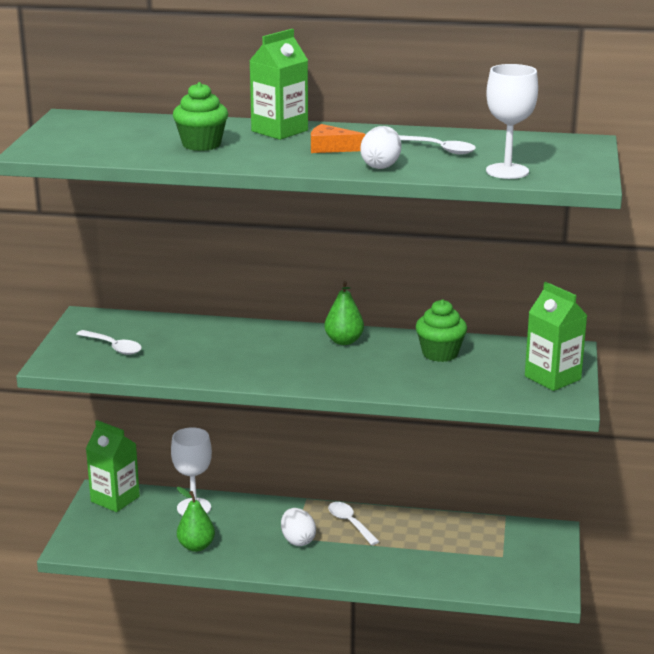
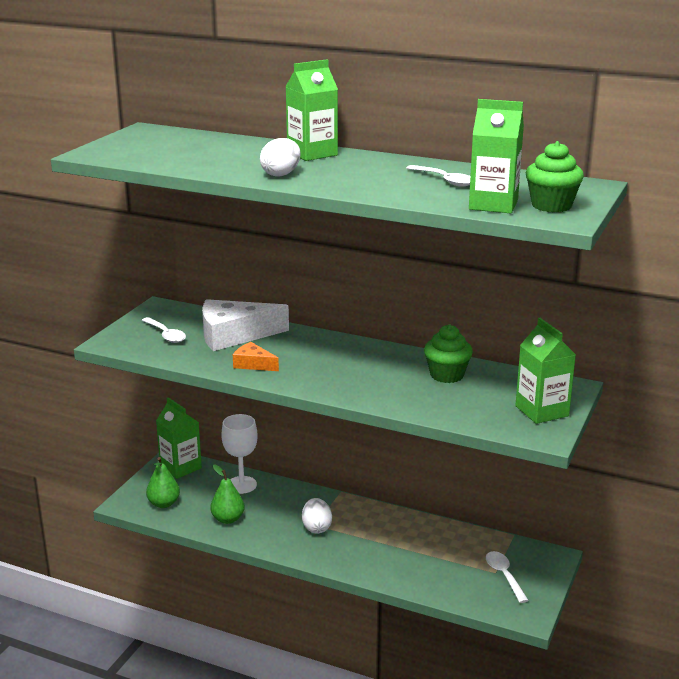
camera: 15 degrees right, 0 degrees up
green cupcake [173,82,228,151] -> green cupcake moved to [526,141,584,212]
orange cheese [311,124,366,153] -> orange cheese moved to [233,342,279,371]
green pear [324,281,364,345] -> green pear moved to [146,457,180,508]
white spoon [328,502,380,545] -> white spoon moved to [486,551,529,603]
white egg [361,126,401,169] -> white egg moved to [260,138,300,177]
white goblet [486,64,538,179] -> green carton [469,99,524,213]
none -> white cheese [202,299,289,351]

